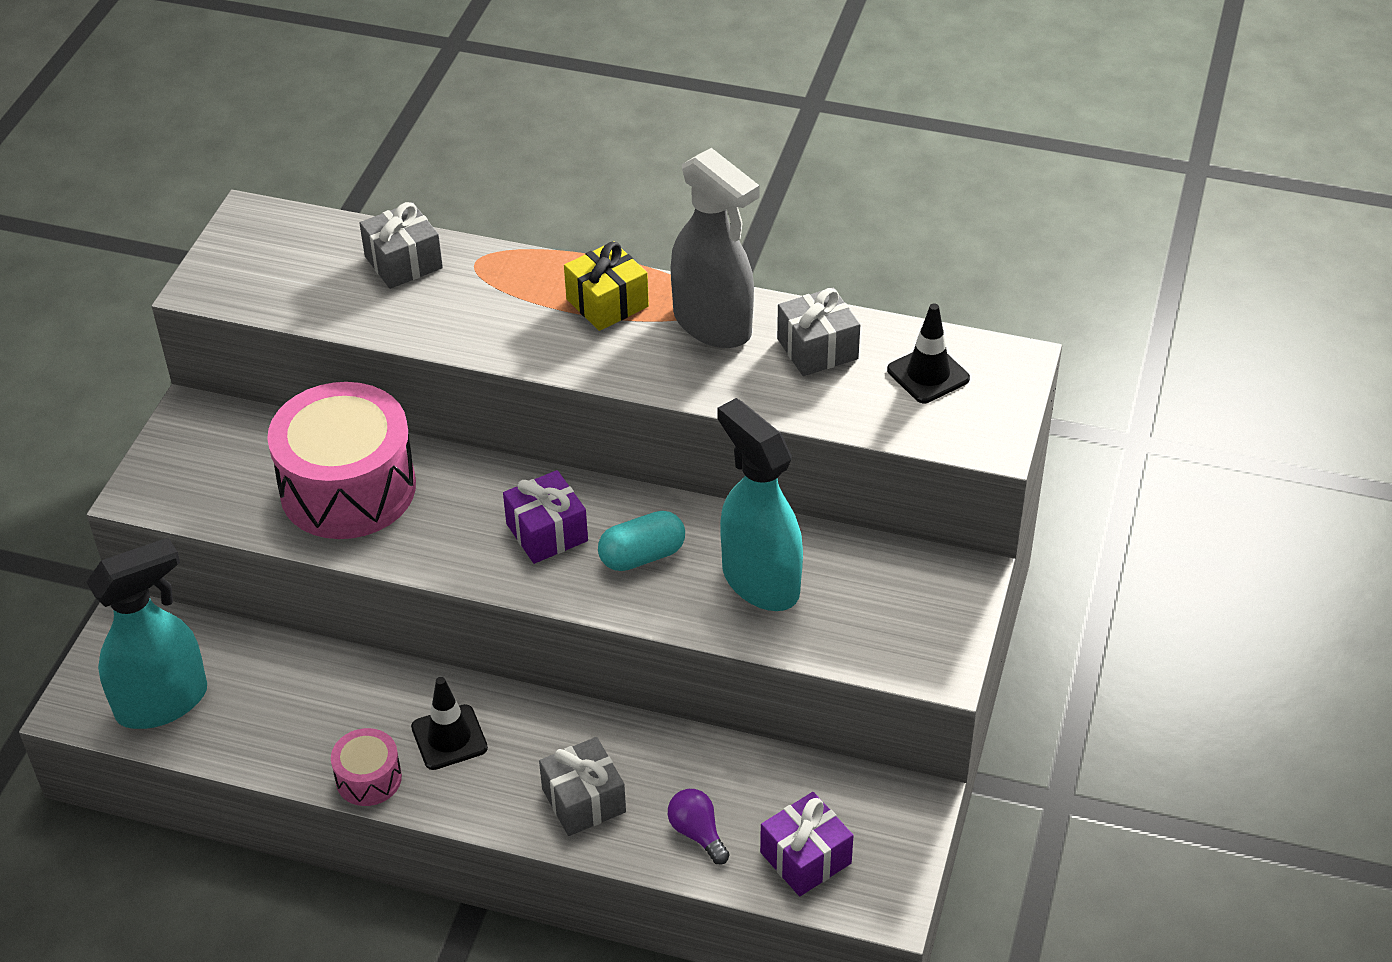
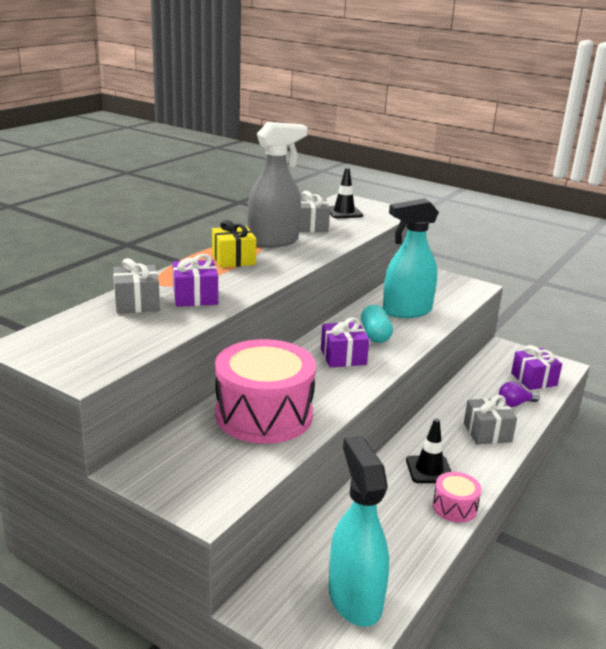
camera: 75 degrees left, 20 degrees down
none -> purple gift [172,254,218,307]

